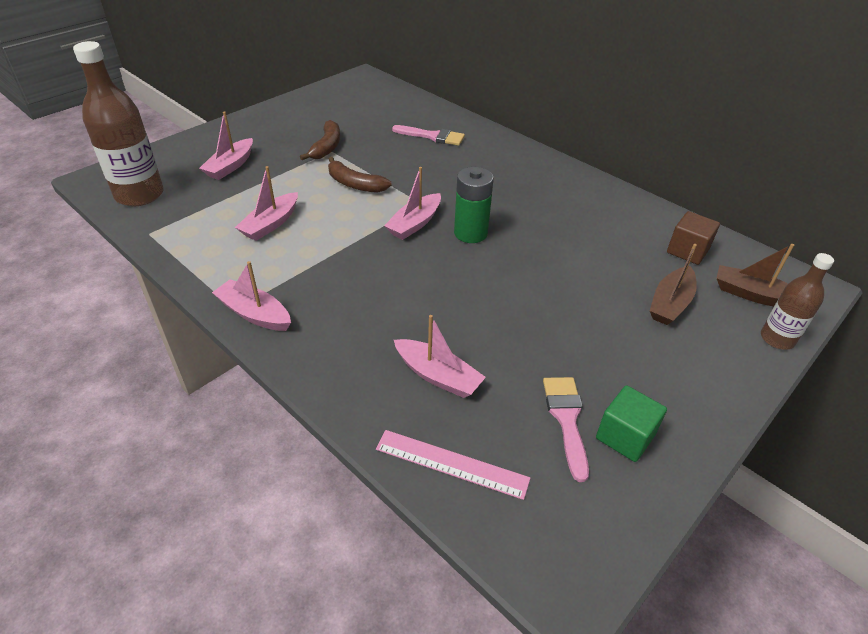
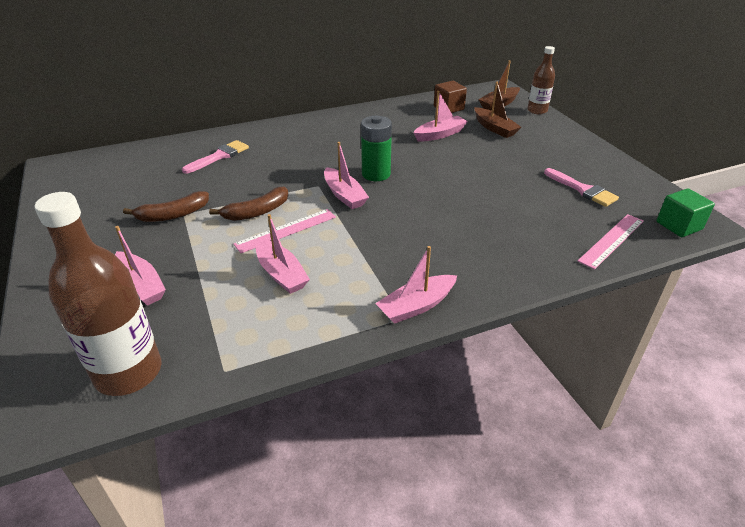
camera: 65 degrees left, 5 degrees down
brown banana [300,120,340,160] -> brown banana turned 120 degrees clockwise [123,191,209,222]
pink boat [394,315,486,398] -> pink boat moved to [413,91,468,142]
pink brush [543,377,589,482] -> pink brush turned 150 degrees counterclockwise [544,168,619,207]
green cube [596,385,667,462] -> green cube moved to [657,188,715,237]
none -> pink ruler [233,209,336,253]

